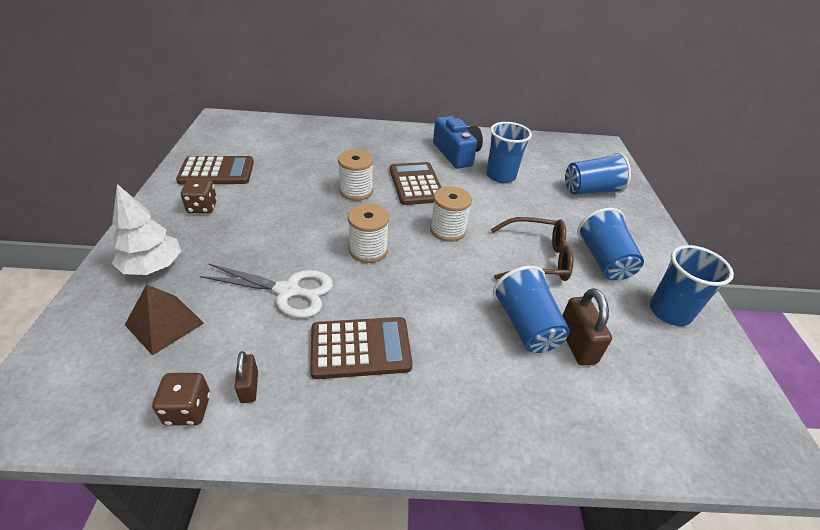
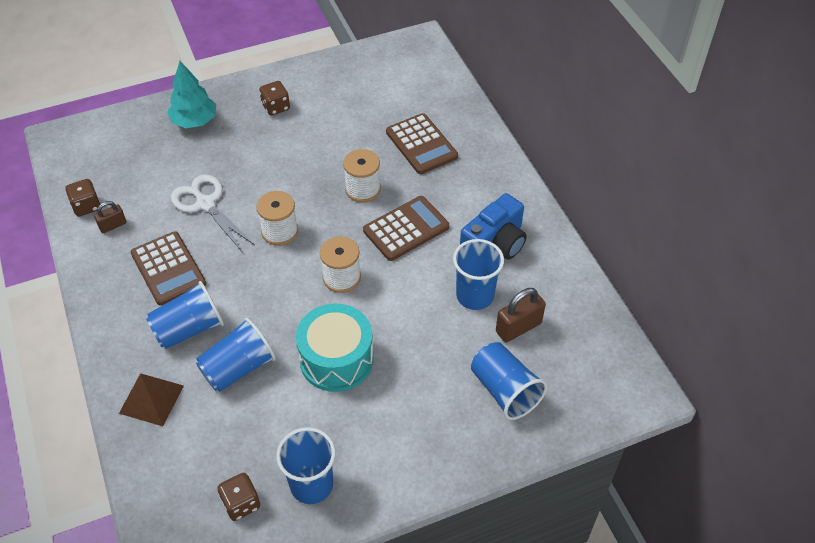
camera: 70 degrees right, 10 degrees up
white tree [112,184,181,275] -> turquoise tree [167,61,216,128]
brown pyramid [125,284,204,356] -> brown pyramid moved to [119,373,184,426]
brown calculator [176,156,254,185] -> brown calculator moved to [386,113,458,174]
white scissors [200,263,333,318] -> white scissors turned 150 degrees clockwise [171,174,255,250]
brown glasses [491,217,573,281] -> turquoise drum [296,304,374,392]
brown padlock [562,288,612,366] -> brown padlock moved to [496,288,546,342]
blue cup [577,208,644,280] -> blue cup moved to [146,281,224,349]
none -> brown dice [217,473,260,521]

